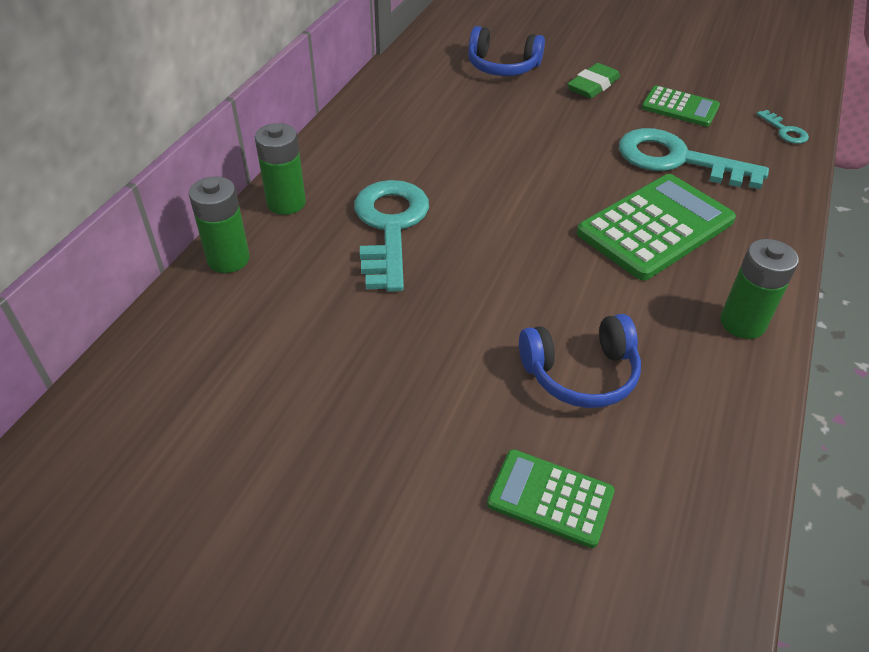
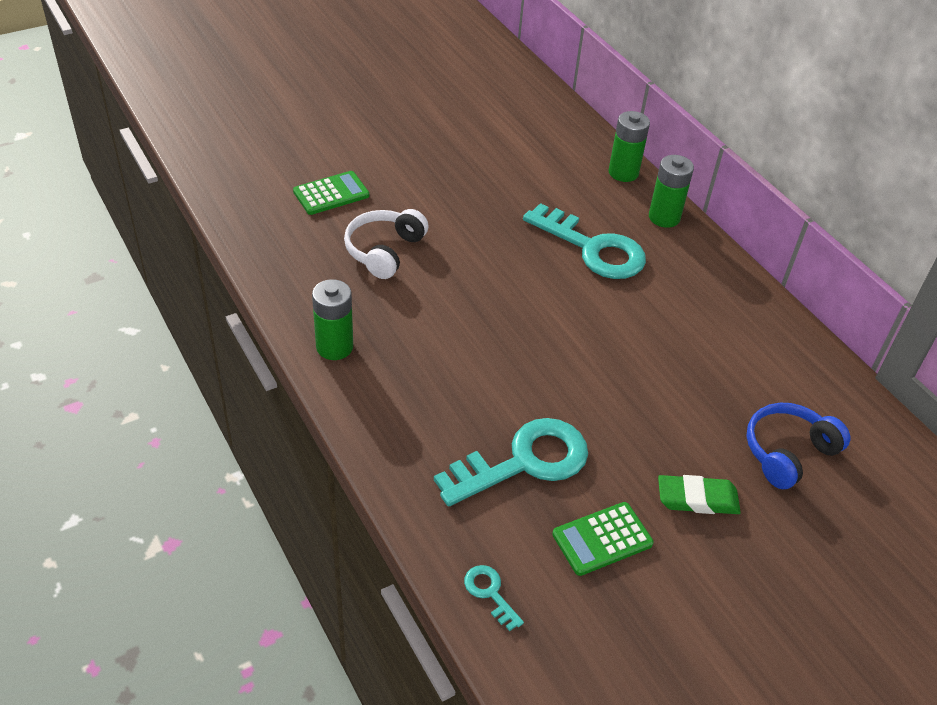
camera: 125 degrees right, 0 degrees up
blue headphones [519,314,641,408] -> white headphones [344,209,428,279]
green eraser [567,63,620,99] -> green eraser turned 75 degrees counterclockwise [658,475,741,514]
green calculator [577,174,736,280] -> none
turquoise key [757,110,809,144] -> turquoise key turned 45 degrees clockwise [464,565,524,631]

